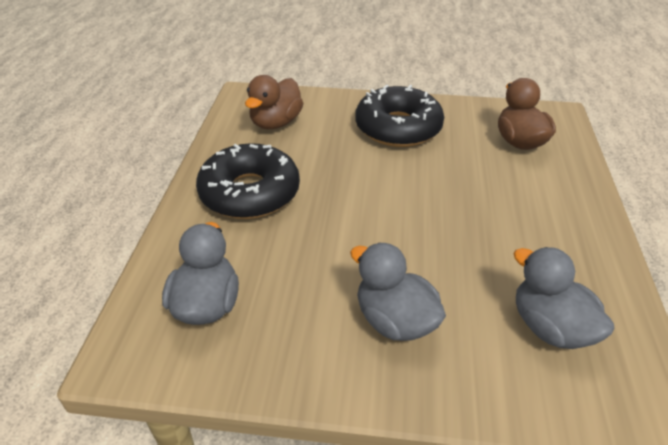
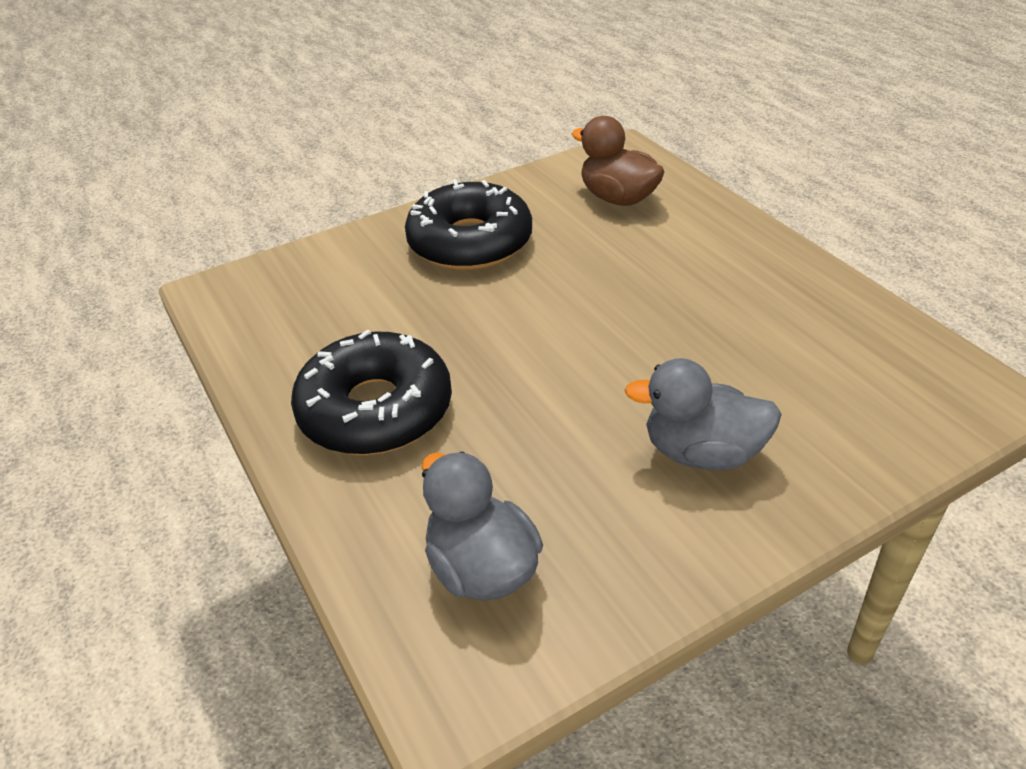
camera: 35 degrees left, 0 degrees up
brown duck [245,75,303,129] -> none
grey duck [513,247,615,349] -> none

